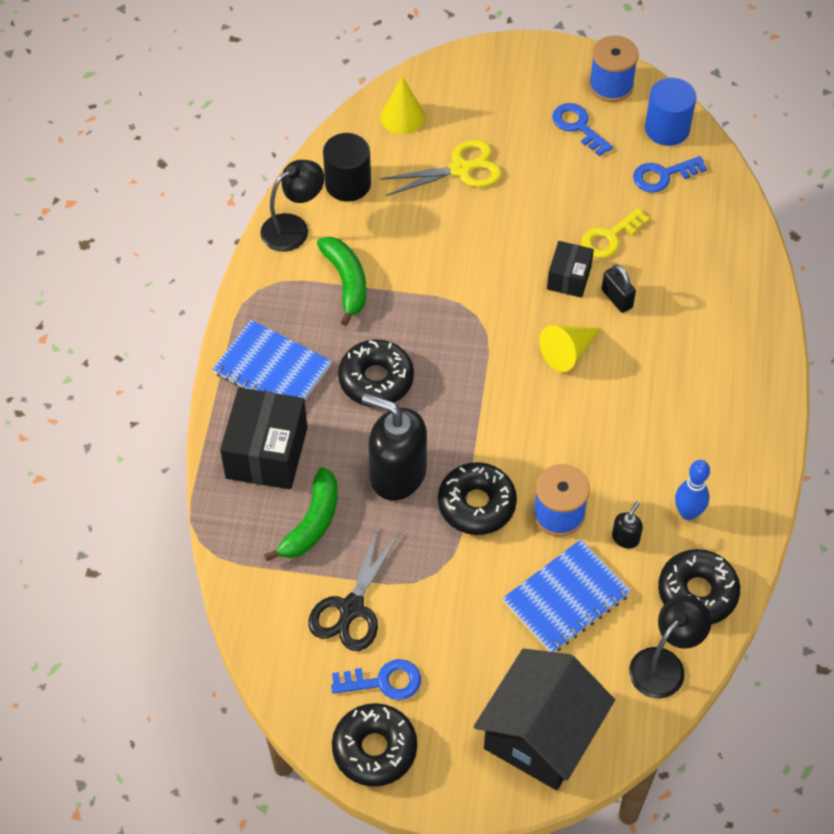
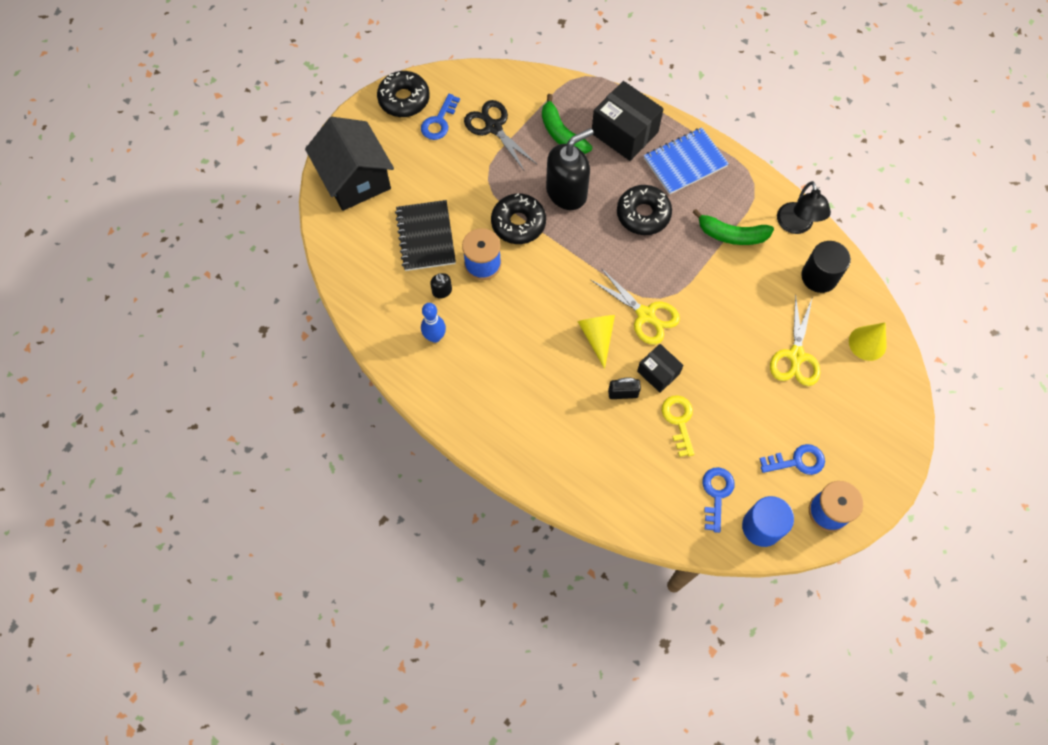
camera: 120 degrees right, 10 degrees up
blue notebook [502,539,631,652] -> black notebook [395,200,456,271]
black lamp [629,595,711,698] -> none
black donut [658,549,740,625] -> none
none -> yellow scissors [590,268,680,345]

